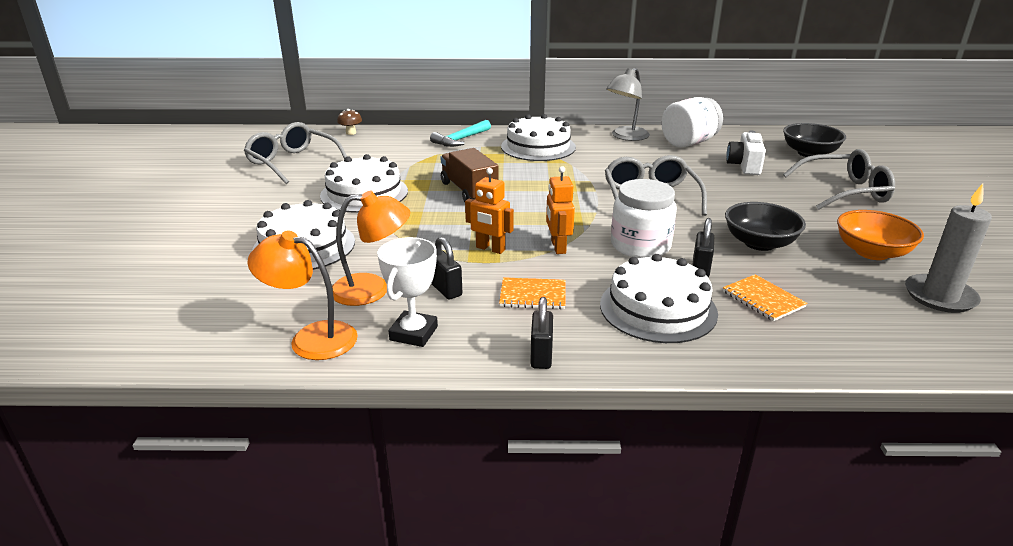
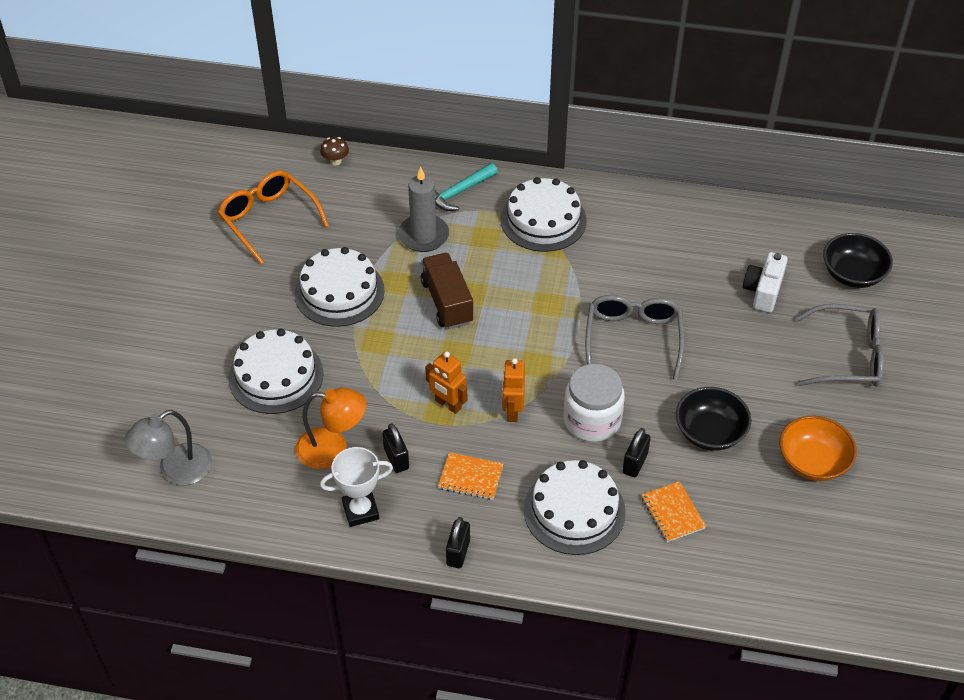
camera: 10 degrees right, 20 degrees up
grey glasses [244,122,347,184] -> orange glasses [218,170,329,264]
orange lamp [248,231,358,360] -> none
white trophy [377,237,438,347] -> white trophy turned 45 degrees clockwise [320,447,393,527]
grey lamp [606,68,650,141] -> grey lamp moved to [124,410,212,486]
white jar [661,97,723,148] -> none
grey candle [905,183,992,313] -> grey candle moved to [398,167,449,252]

